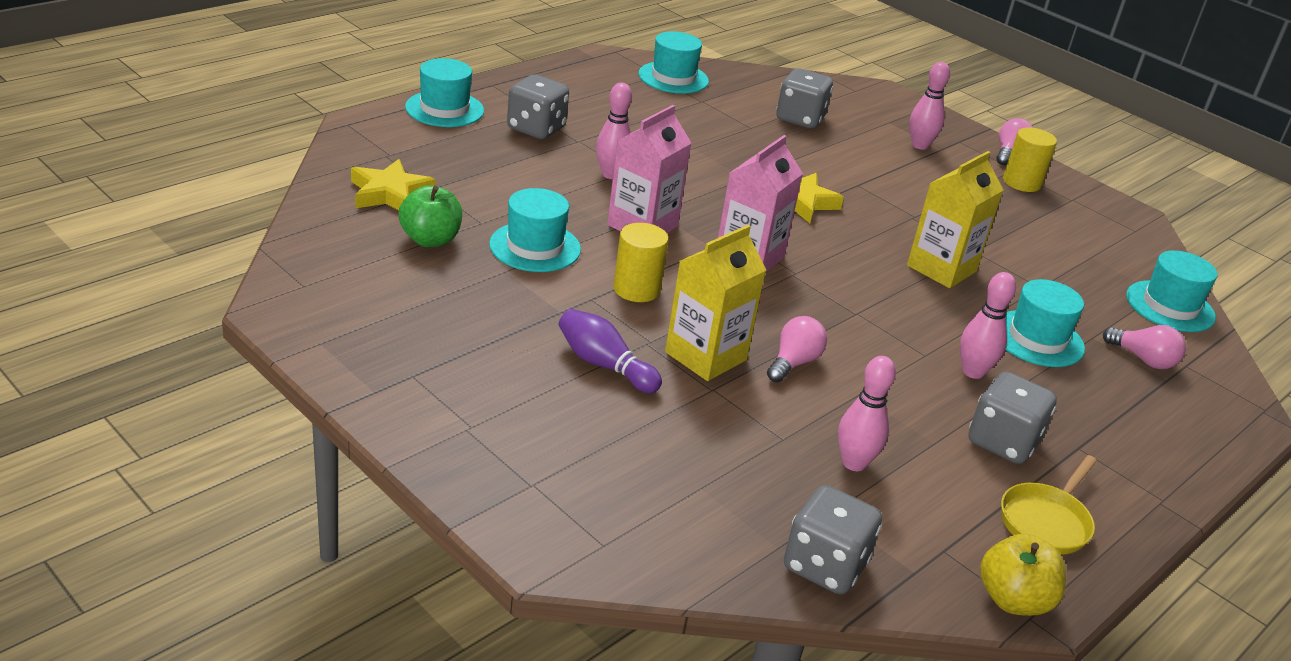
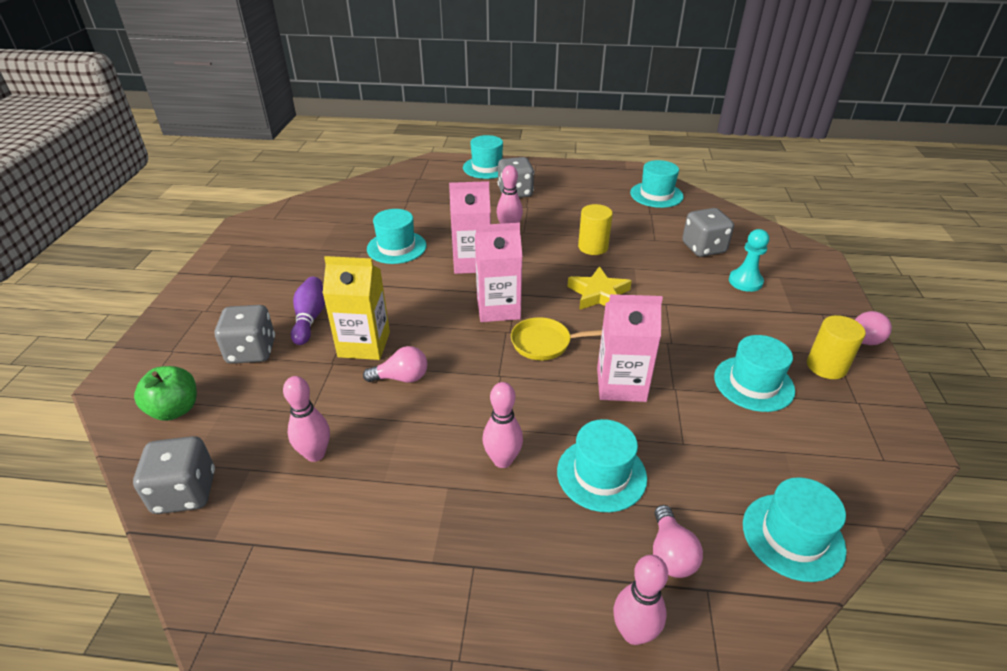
camera: 55 degrees right, 5 degrees up
yellow star [351,159,435,210] -> none
green apple [399,185,462,247] -> green apple moved to [134,366,197,421]
yellow cylinder [613,223,669,302] -> yellow cylinder moved to [578,204,613,255]
yellow carton [907,151,1003,288] -> pink carton [597,294,663,402]
pink bowling pin [909,62,950,150] -> pink bowling pin moved to [613,555,668,645]
grey dice [968,371,1057,464] -> grey dice moved to [215,305,275,364]
yellow apple [980,533,1066,616] -> none
yellow pan [1001,455,1097,555] -> yellow pan moved to [511,317,602,360]
none -> turquoise hat [714,335,795,412]
none -> turquoise pawn [729,229,769,292]

